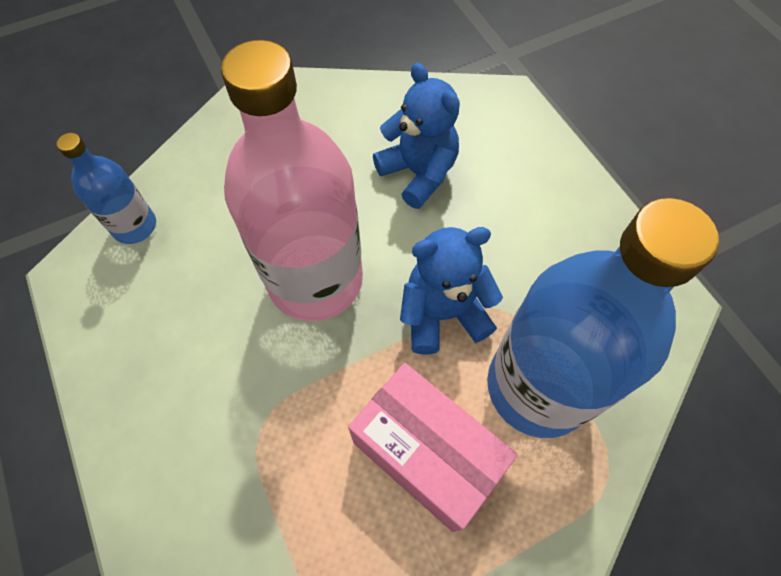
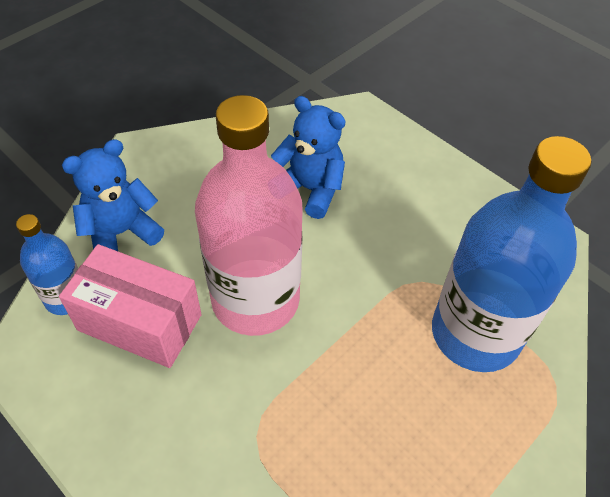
camera: 20 degrees left, 10 degrees down
pink box [348,363,518,532] -> pink box moved to [59,244,202,368]
blue teddy bear [400,227,503,354] -> blue teddy bear moved to [62,139,164,251]

